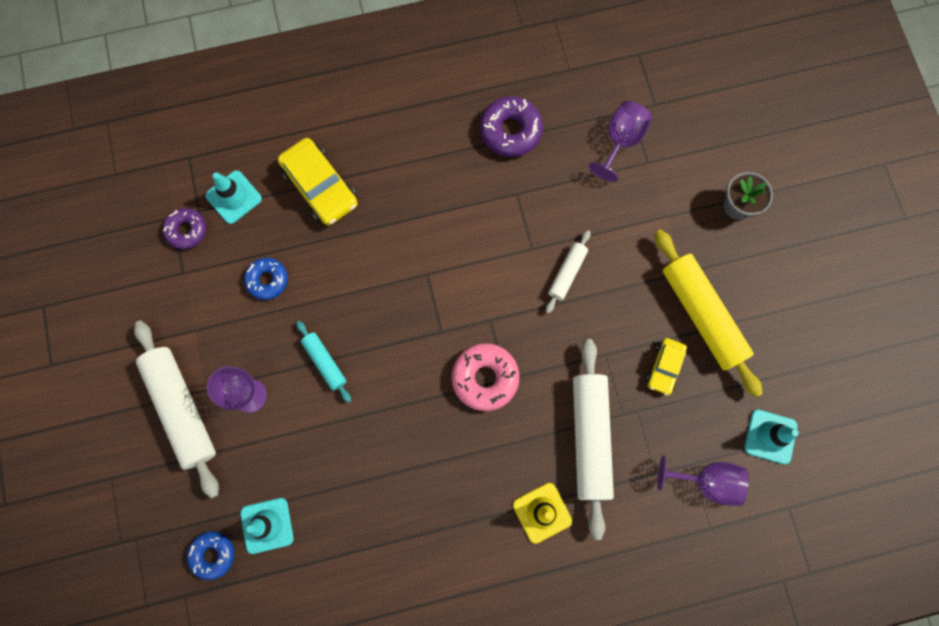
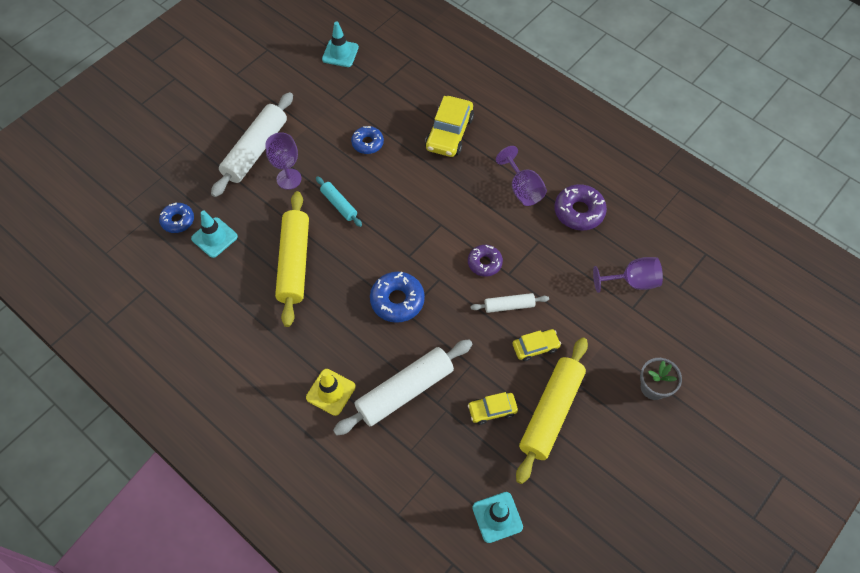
camera: 55 degrees right, 15 degrees down
purple donut [163,208,206,249] -> purple donut moved to [468,245,503,277]
turquoise traffic cone [205,170,262,224] -> turquoise traffic cone moved to [322,22,359,67]
turquoise rolling pin [296,321,351,403] -> turquoise rolling pin turned 60 degrees counterclockwise [316,176,362,227]
pink donut [452,343,519,411] -> blue donut [370,272,425,323]
purple goblet [657,455,749,506] -> purple goblet moved to [496,146,547,206]
none -> yellow rolling pin [275,191,309,327]
none -> yellow car [513,329,561,361]

